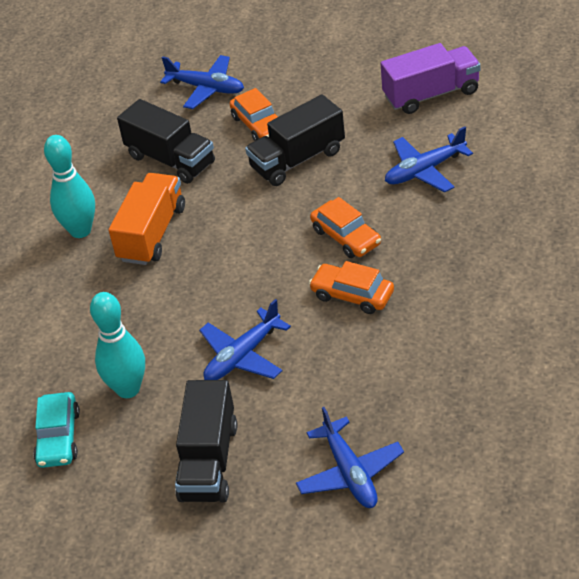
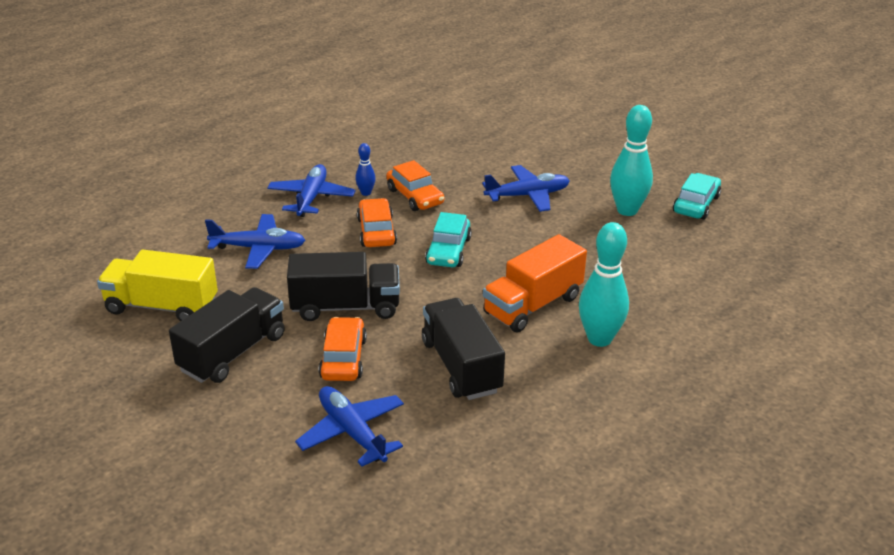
camera: 155 degrees left, 10 degrees down
black truck [175,380,238,502] -> black truck moved to [169,287,285,383]
blue plane [296,407,404,508] -> blue plane moved to [267,164,356,217]
purple truck [381,43,481,114] -> yellow truck [97,250,218,321]
none -> blue bowling pin [355,143,376,196]
none -> turquoise car [425,212,472,267]

